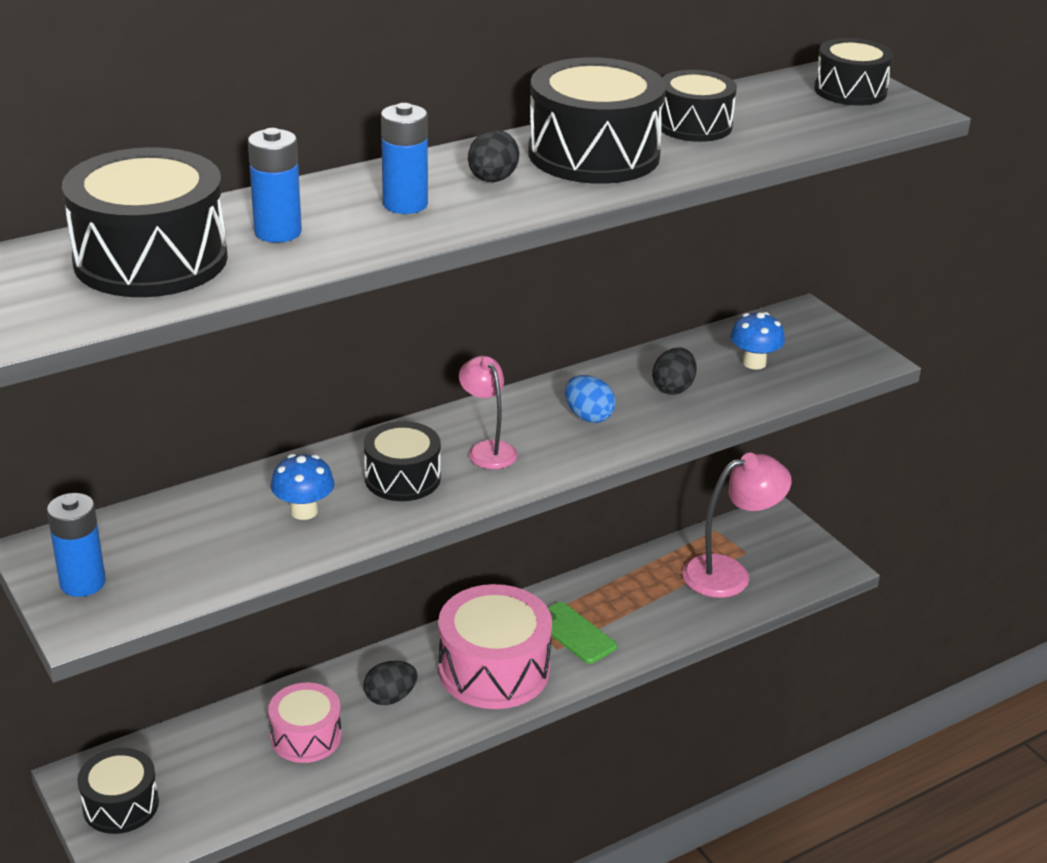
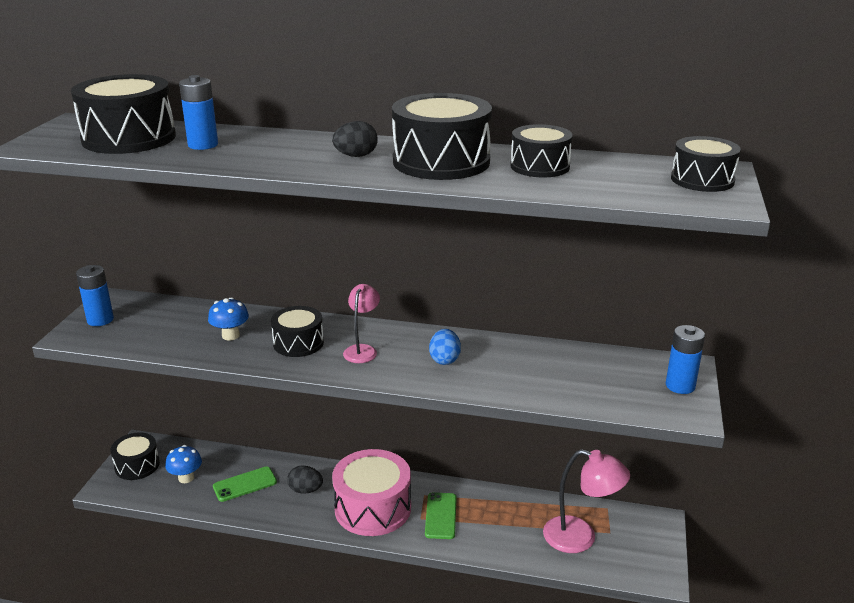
camera: 45 degrees right, 5 degrees down
pink drum [268,683,342,763] -> green phone [213,466,277,502]
blue battery [381,103,428,214] -> blue battery moved to [666,325,705,394]
black egg [652,347,697,395] -> none
blue mushroom [730,312,785,370] -> blue mushroom moved to [165,445,202,483]

